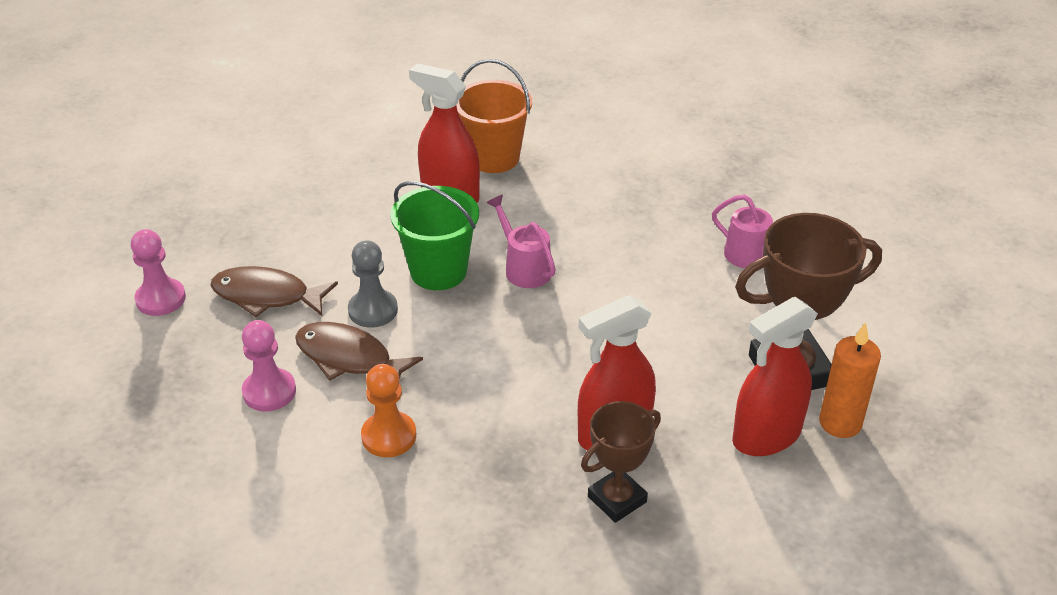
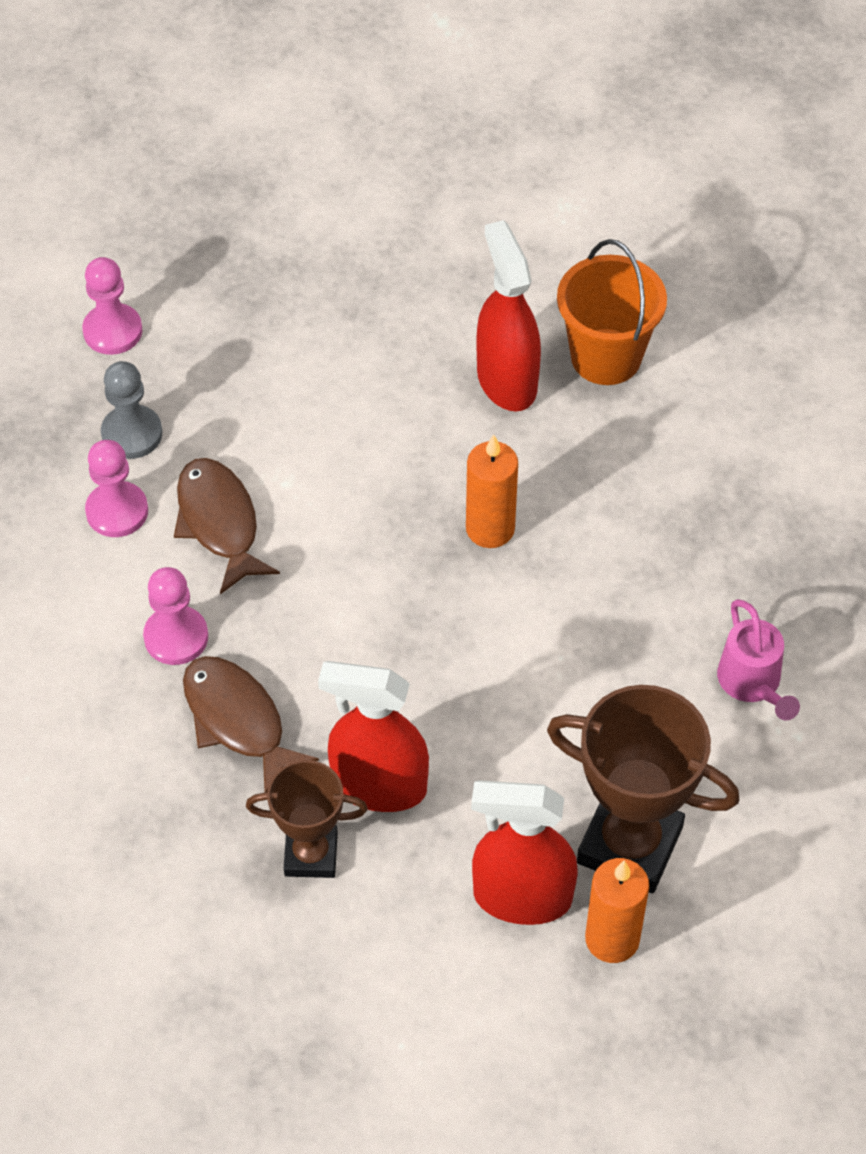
camera: 40 degrees right, 15 degrees up
brown fish [210,266,338,317] -> brown fish moved to [183,656,319,792]
grey pawn [348,240,398,328] -> grey pawn moved to [101,361,162,459]
orange pawn [361,364,416,457] -> pink pawn [143,567,208,665]
green bucket [390,181,479,290] -> none
pink watering can [486,195,556,288] -> orange candle [466,434,518,548]

